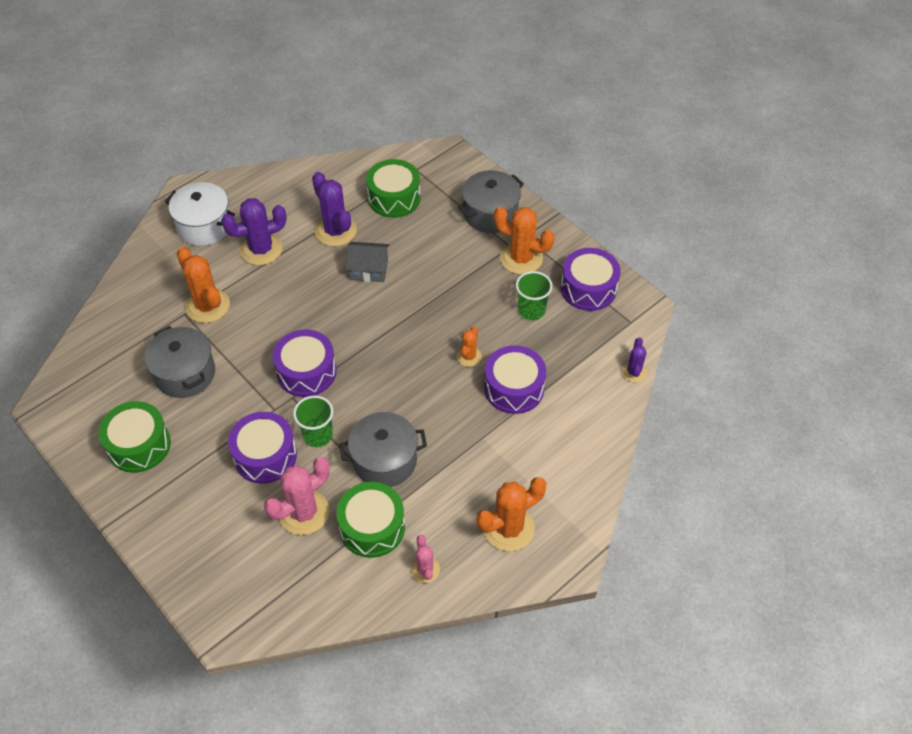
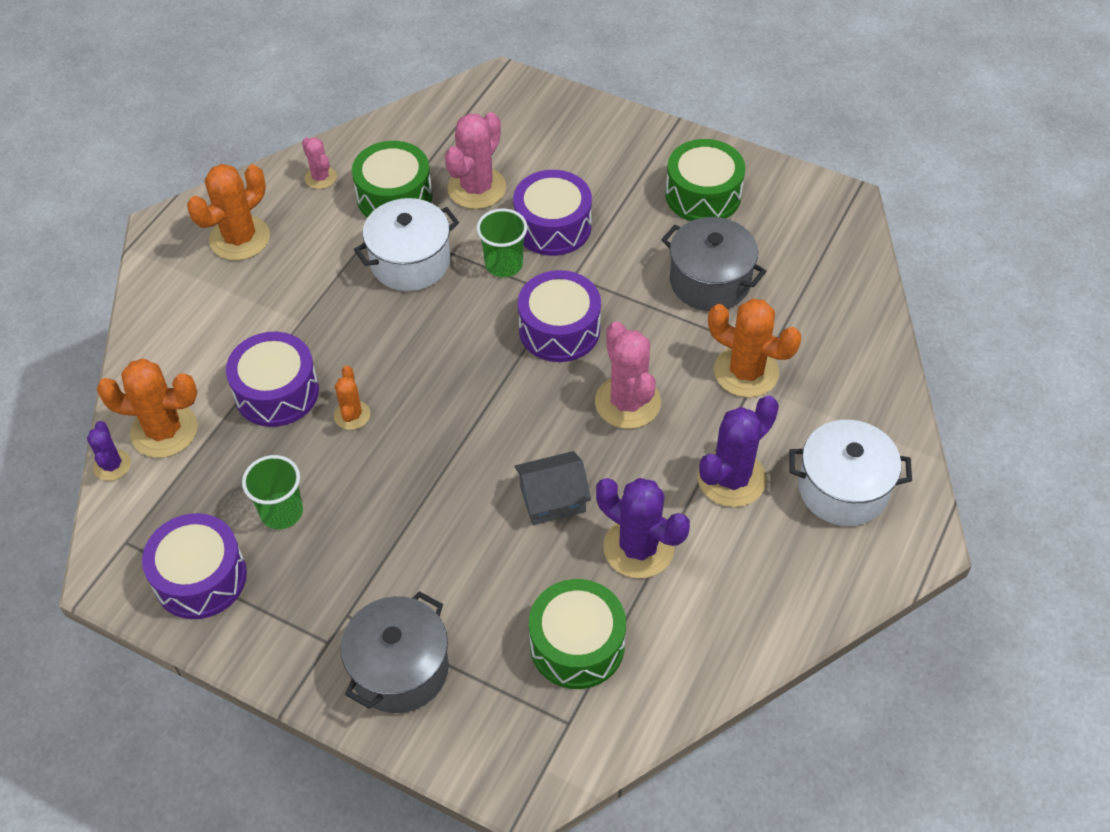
camera: 160 degrees right, 0 degrees up
grey pot [339,412,427,487] -> white pot [354,198,459,291]
orange cactus [494,207,554,274] -> orange cactus moved to [97,359,198,458]
none -> pink cactus [595,321,661,429]

